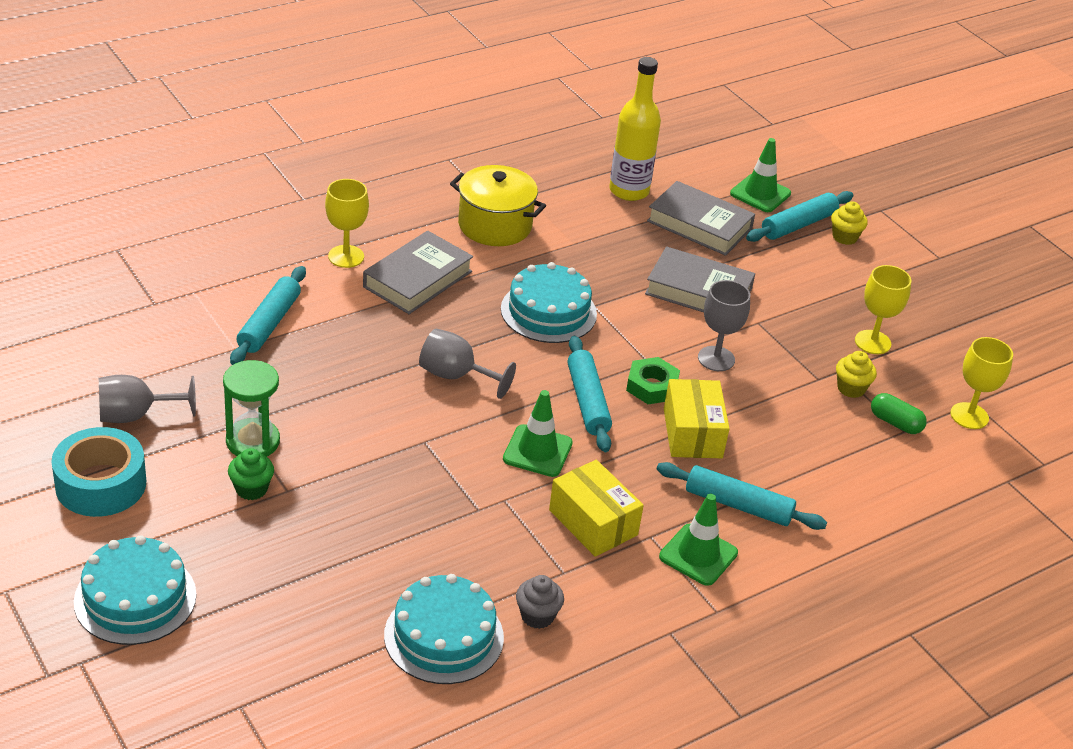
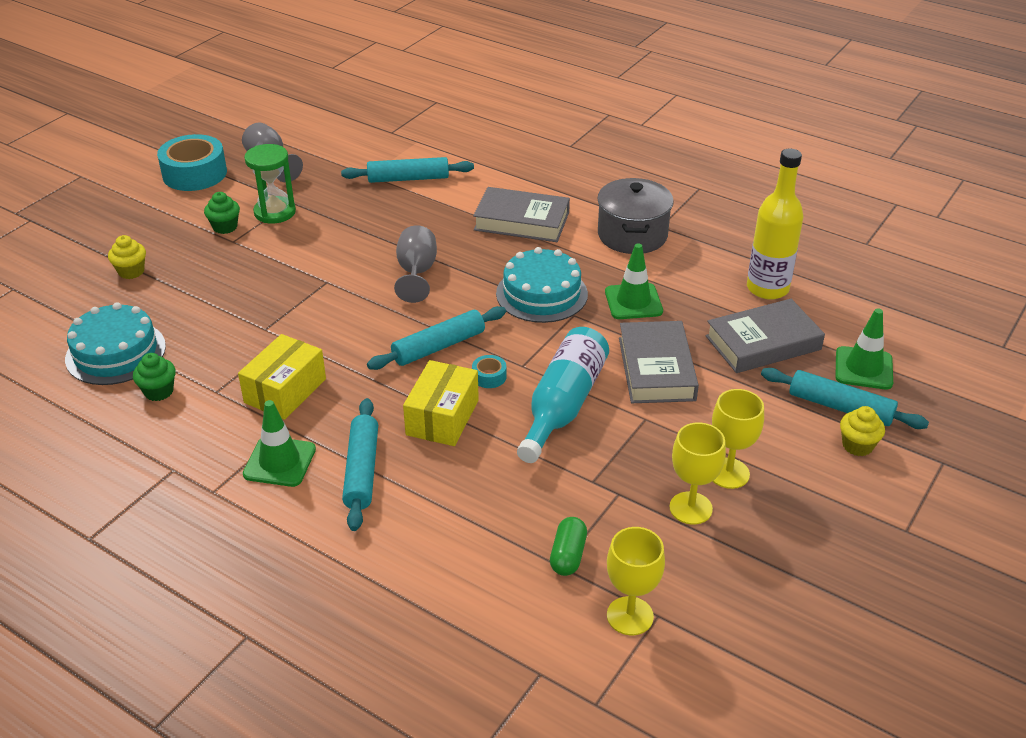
camera: 70 degrees right, 0 degrees up
turquoise cake [74,535,196,645] -> none
yellow goblet [325,179,369,268] -> yellow goblet moved to [712,389,764,489]
yellow pot [450,165,546,246] -> grey pot [597,178,674,254]
green traffic cone [503,390,573,477] -> green traffic cone moved to [605,243,663,319]
grey cupcake [516,575,564,629] -> green cupcake [133,353,176,401]
green nut [626,357,680,404] -> turquoise tape [472,355,506,388]
grey book [647,181,755,256] -> grey book turned 60 degrees clockwise [705,299,825,373]
yellow box [664,379,730,458] -> yellow box turned 45 degrees counterclockwise [403,360,479,446]
grey goblet [698,280,750,371] -> turquoise bottle [517,327,609,463]
yellow cupcake [836,351,877,398] -> yellow cupcake moved to [108,235,146,279]

